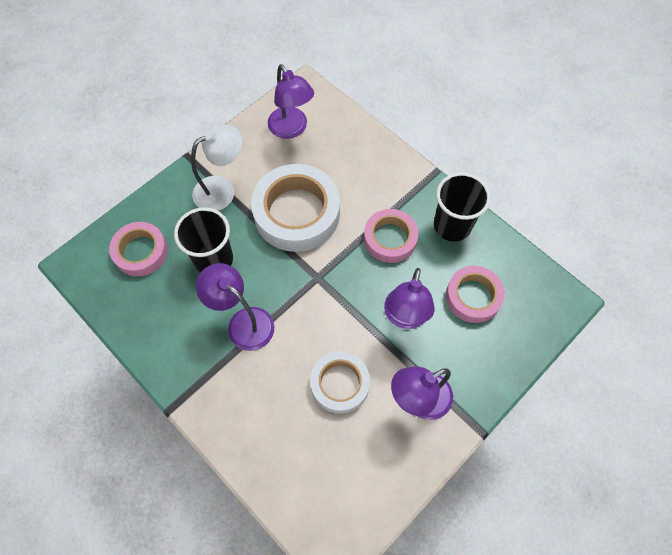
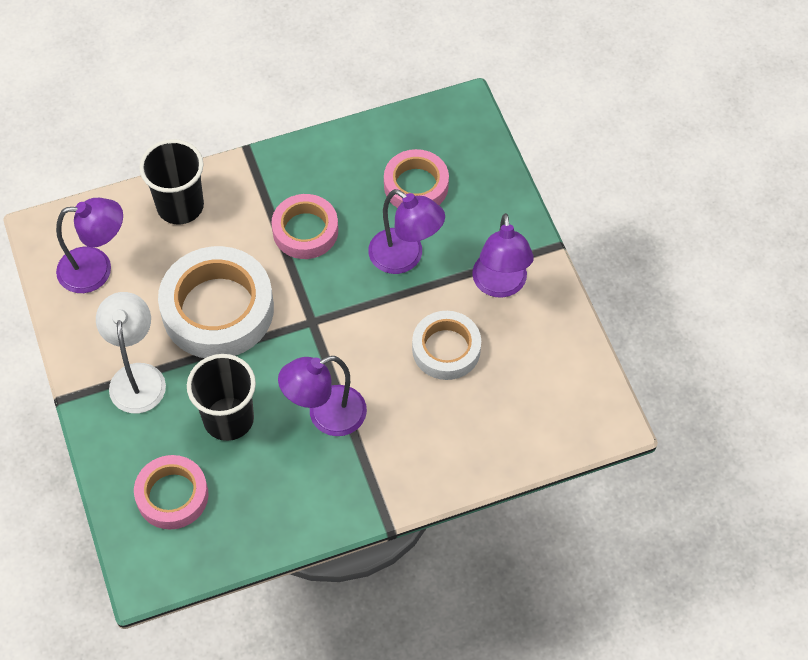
camera: 65 degrees left, 5 degrees down
black cup [434,173,491,242] -> black cup moved to [139,139,204,225]

